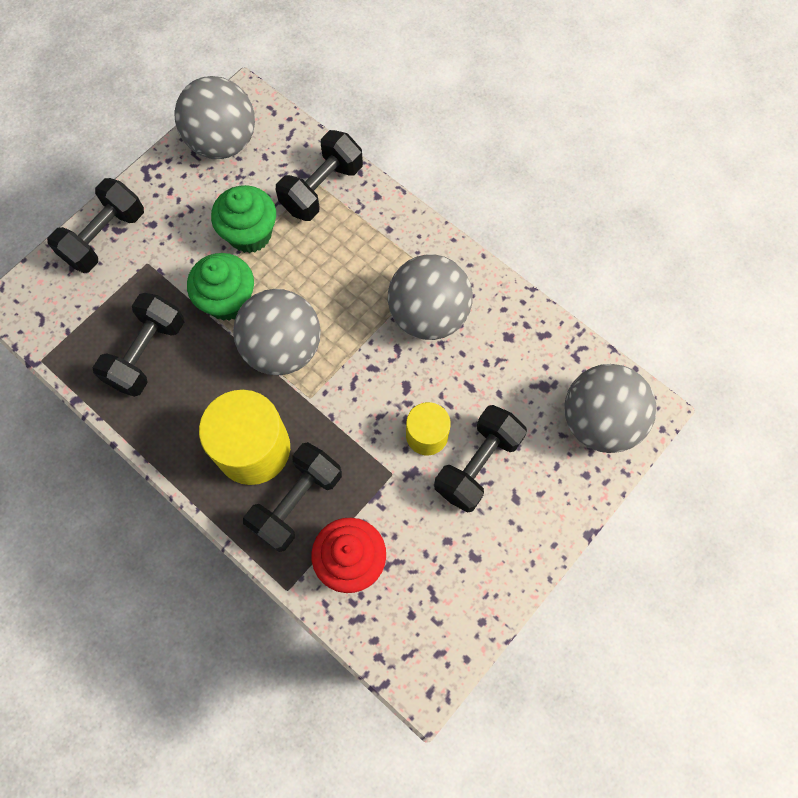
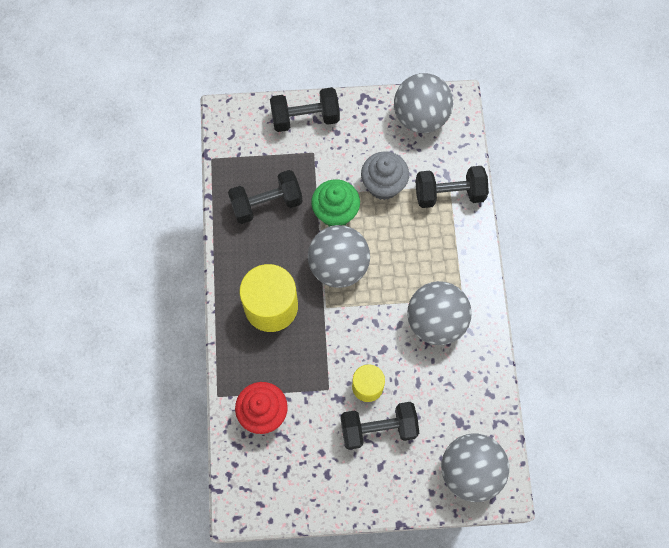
camera: 45 degrees right, 0 degrees up
green cupcake [211,185,276,253] -> grey cupcake [361,151,409,200]
black dumbbell [243,442,342,552] -> none

